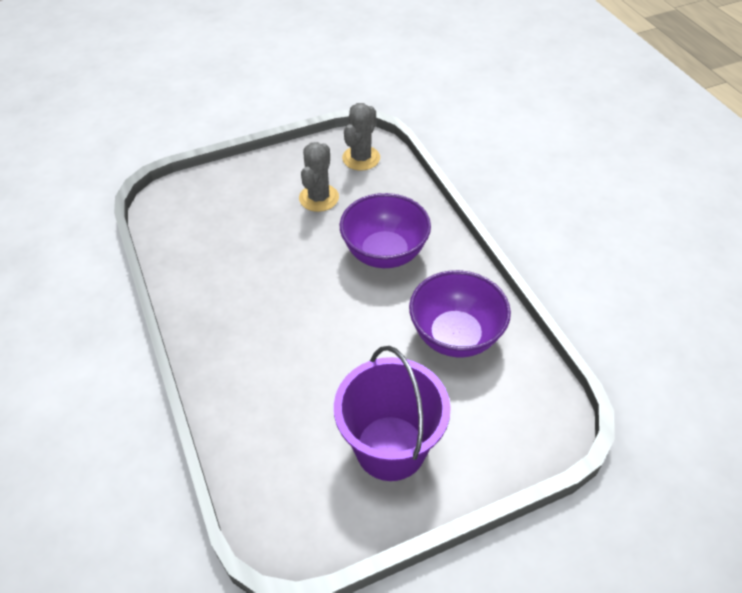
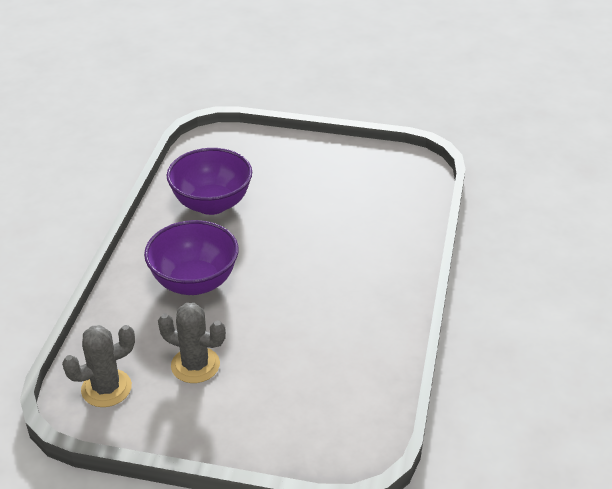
camera: 145 degrees left, 10 degrees down
grey cactus [299,142,339,212] -> grey cactus turned 60 degrees clockwise [158,303,226,383]
purple bucket [334,346,451,481] -> none

